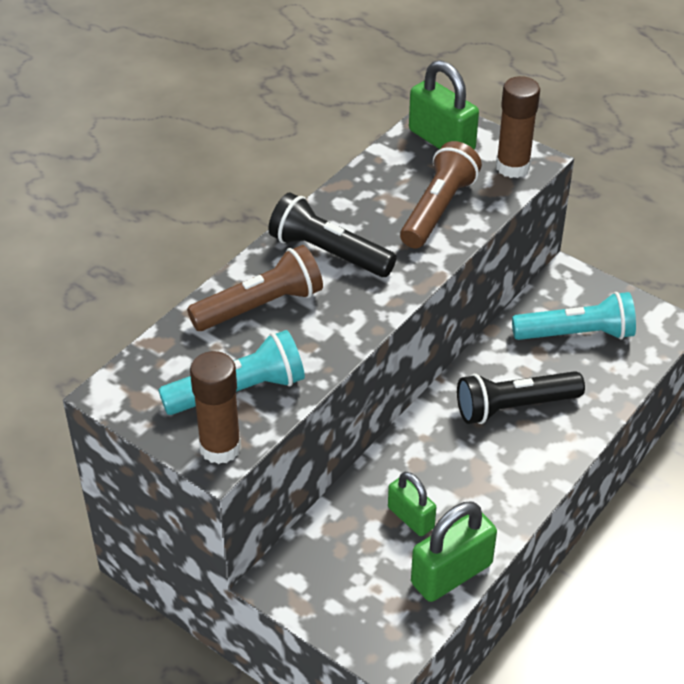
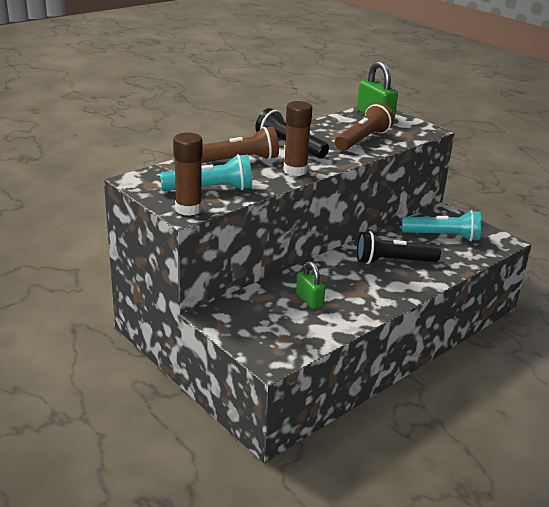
camera: 10 degrees right, 15 degrees down
green padlock [411,502,497,602] -> none
brown glue stick [496,76,540,178] -> brown glue stick moved to [283,101,312,176]

